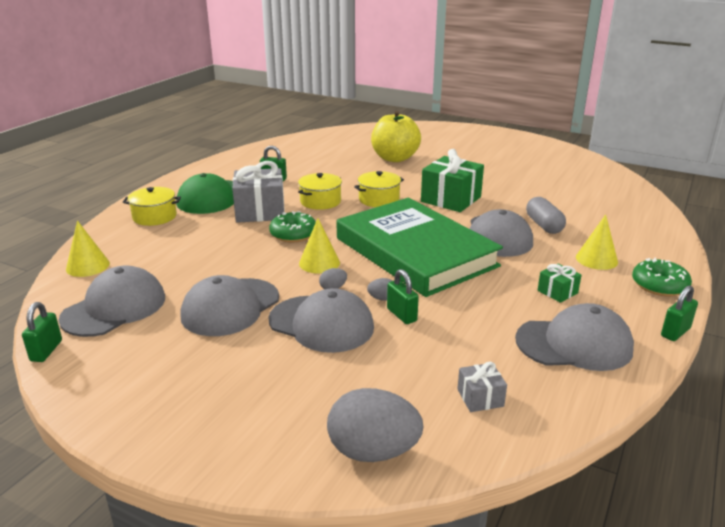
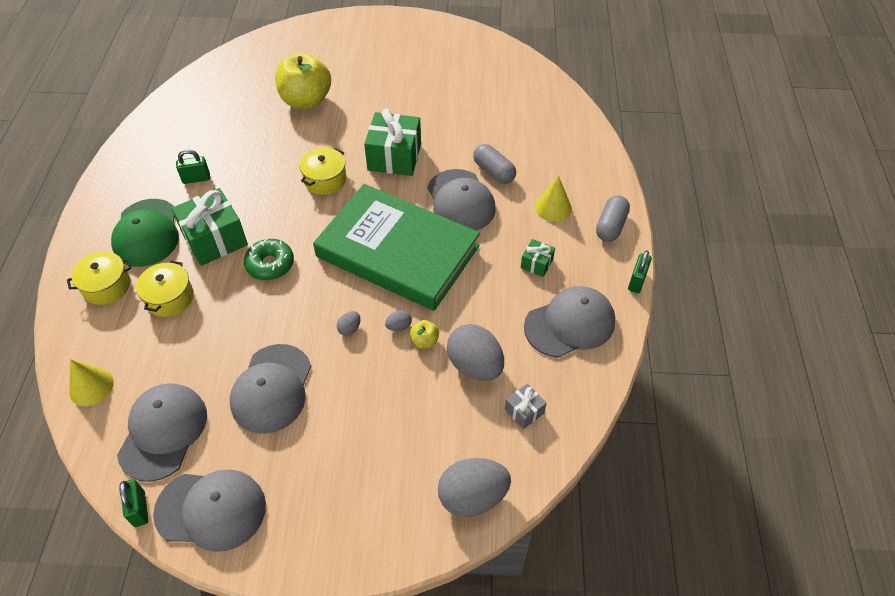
camera: 25 degrees left, 25 degrees up
grey gift [232,161,285,223] -> green gift [172,188,248,266]
grey cap [268,288,374,353] -> grey cap moved to [153,470,266,552]
yellow pot [298,173,342,210] -> yellow pot moved to [136,261,194,317]
yellow cone [299,218,340,273] -> none
green padlock [387,269,419,324] -> yellow apple [410,320,439,348]
green donut [632,257,692,296] -> grey capsule [596,195,630,242]
none -> grey egg [447,324,504,381]

